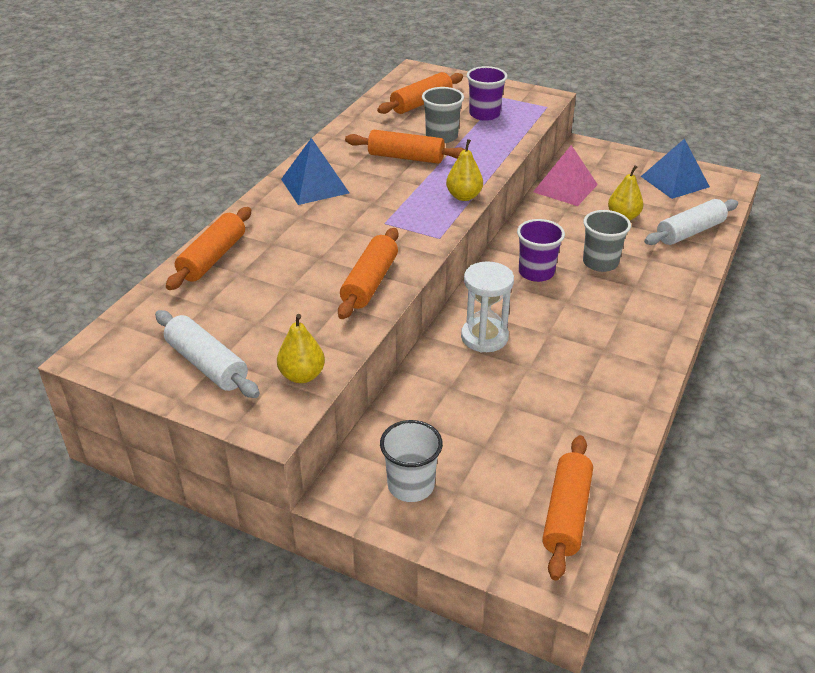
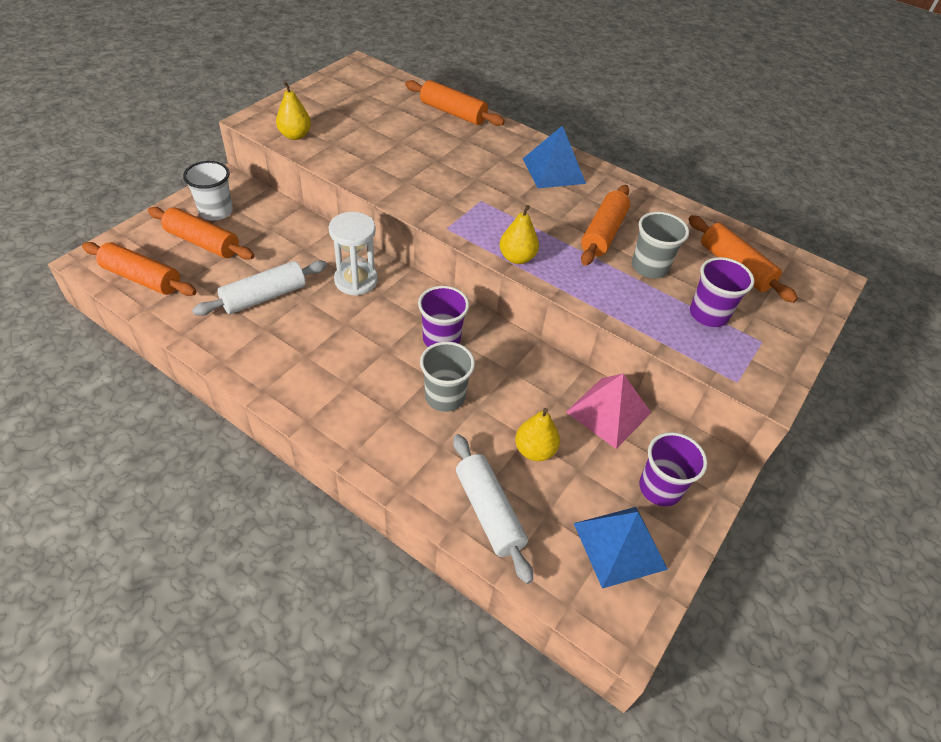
camera: 95 degrees right, 10 degrees up
white rolling pin [155,310,260,398] -> white rolling pin moved to [192,260,327,316]
orange rolling pin [338,228,398,319] -> orange rolling pin moved to [148,207,254,260]
none -> purple cup [639,432,708,506]

